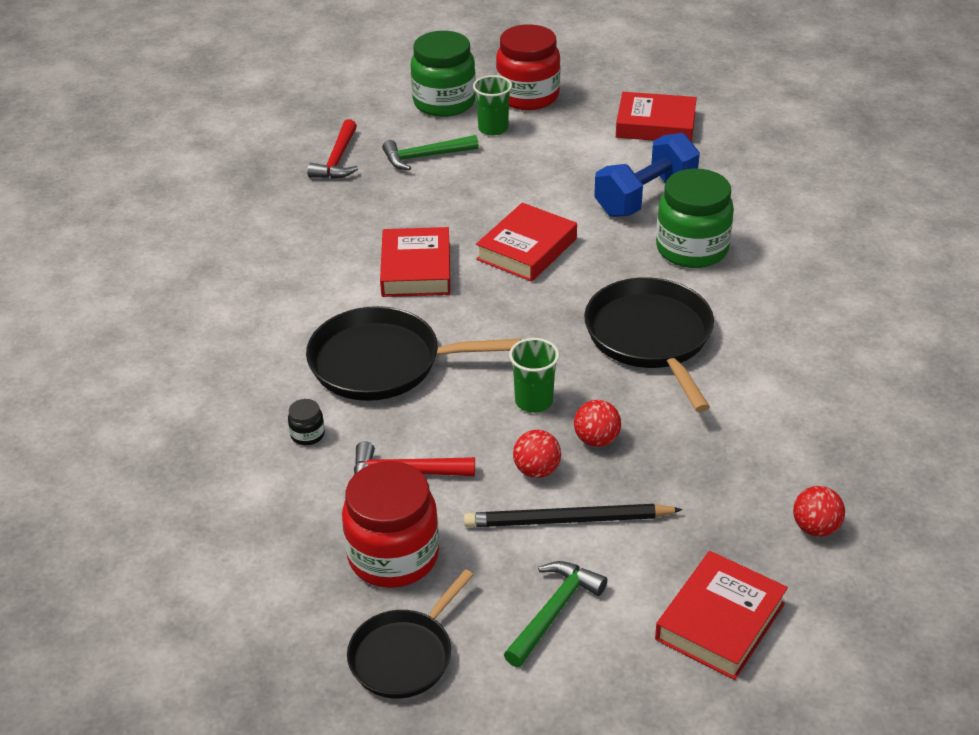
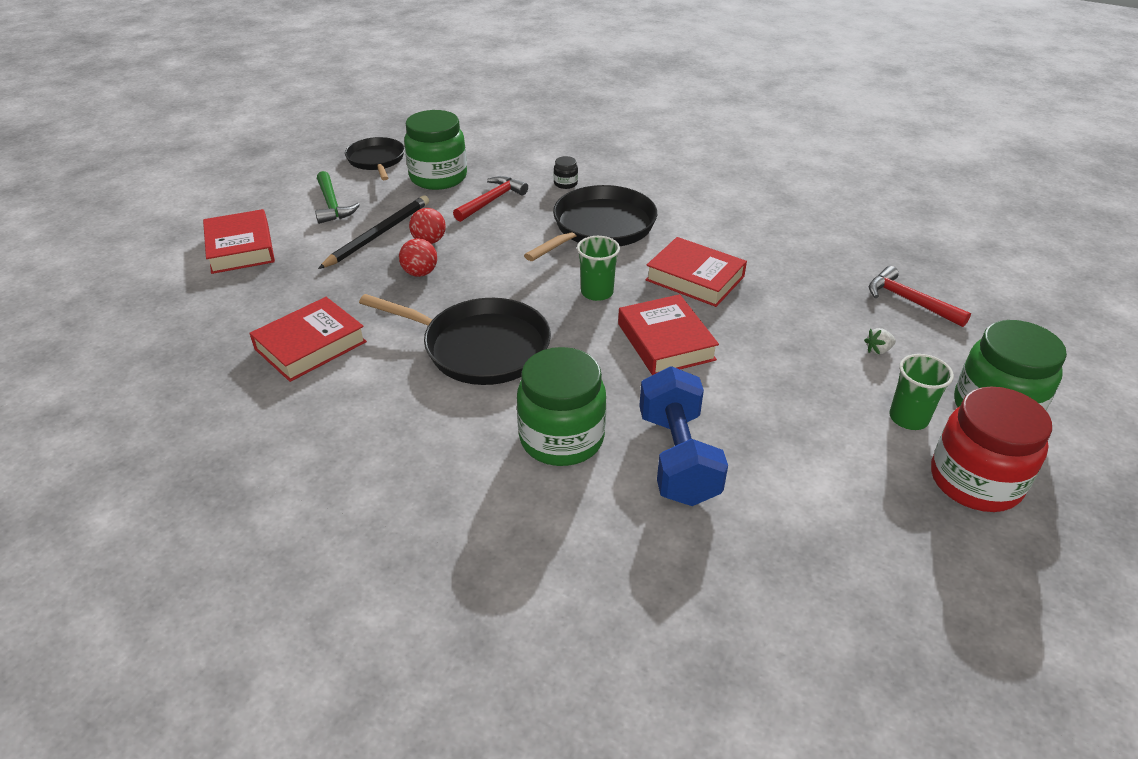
camera: 125 degrees right, 0 degrees up
red jar [342,461,439,588] -> green jar [404,110,467,190]
green hammer [382,135,479,170] -> white strawberry [864,328,896,355]
green cup [509,338,559,413] -> green cup moved to [577,236,620,301]
red book [616,92,697,142] -> red book moved to [249,297,367,382]
red ball [793,486,845,537] -> none

